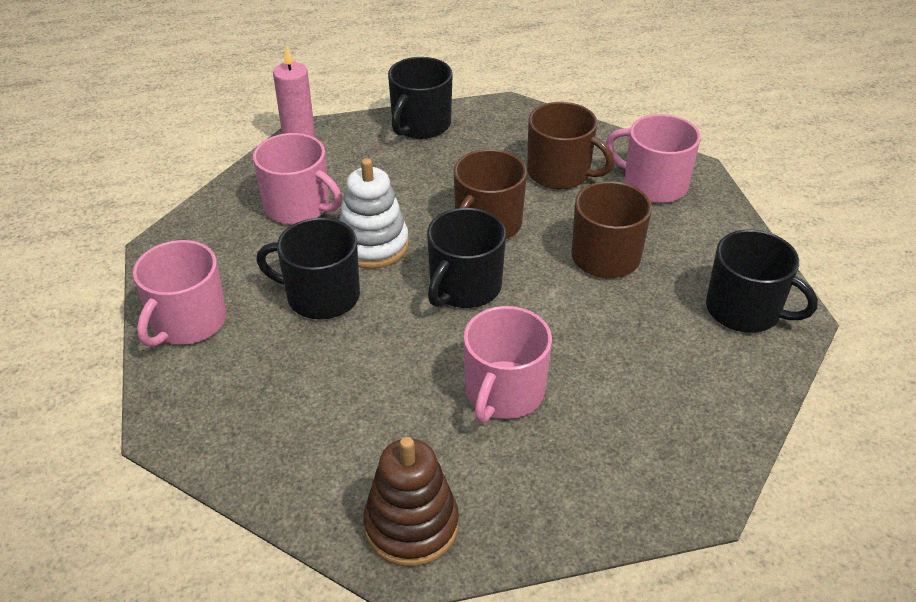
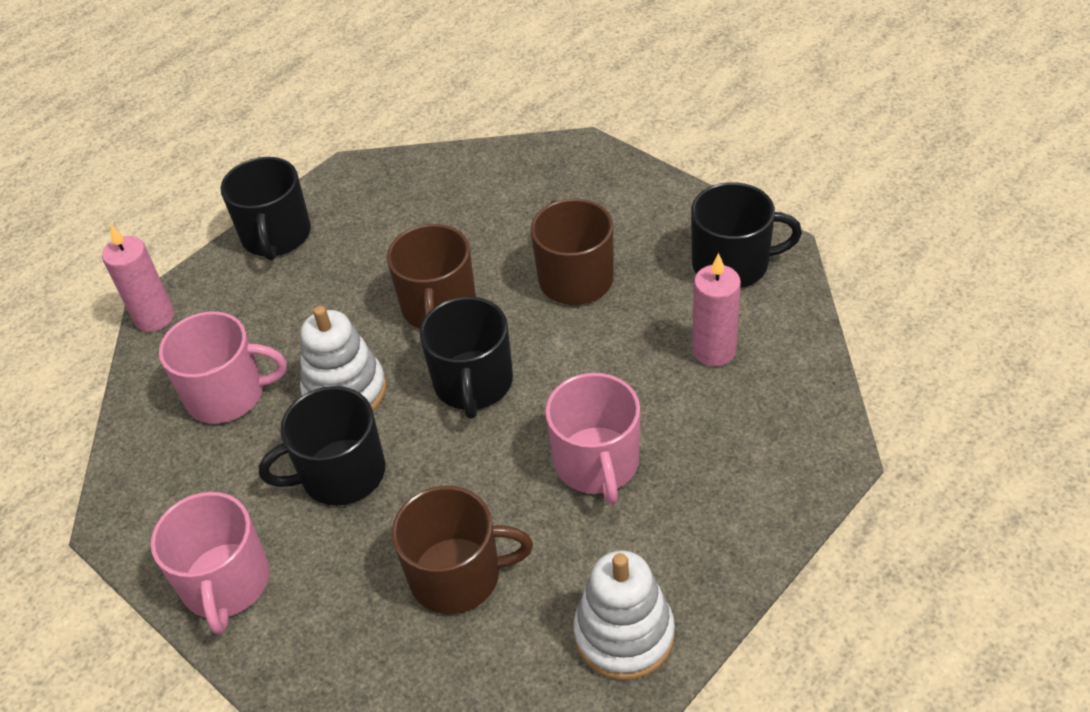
camera: 30 degrees left, 5 degrees up
brown stacking toy [363,437,459,567] -> white stacking toy [573,550,675,680]
brown mug [527,102,614,189] -> brown mug moved to [392,486,533,614]
pink mug [606,114,700,203] -> none
none -> pink candle [692,253,741,367]

